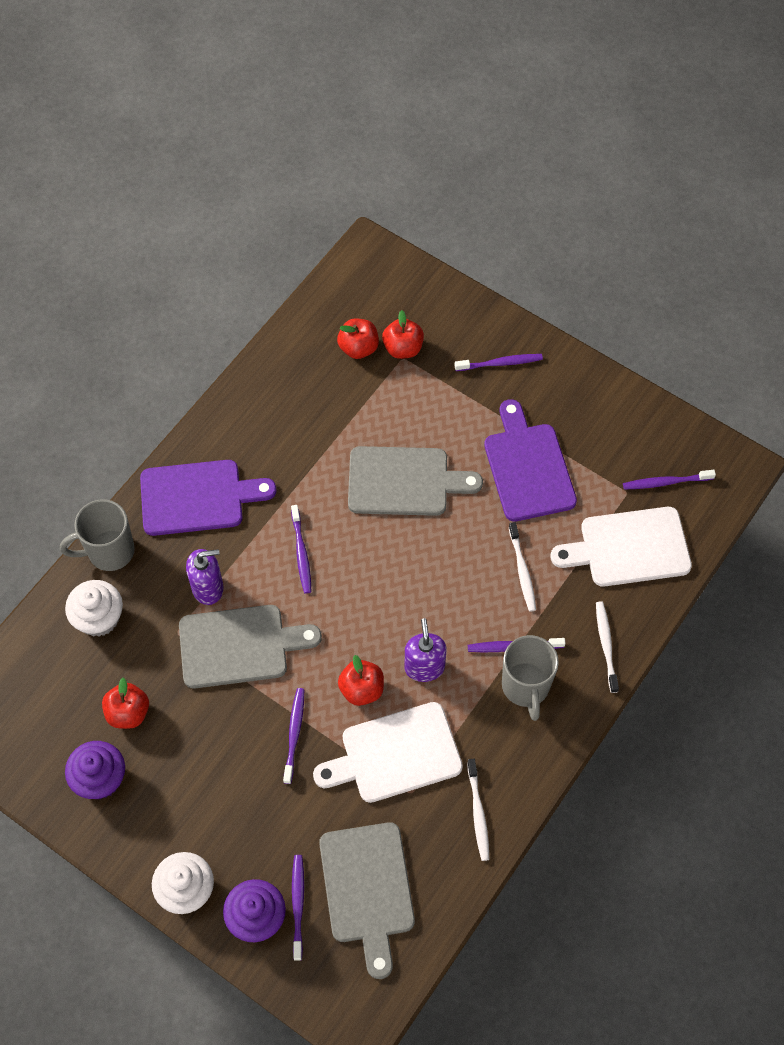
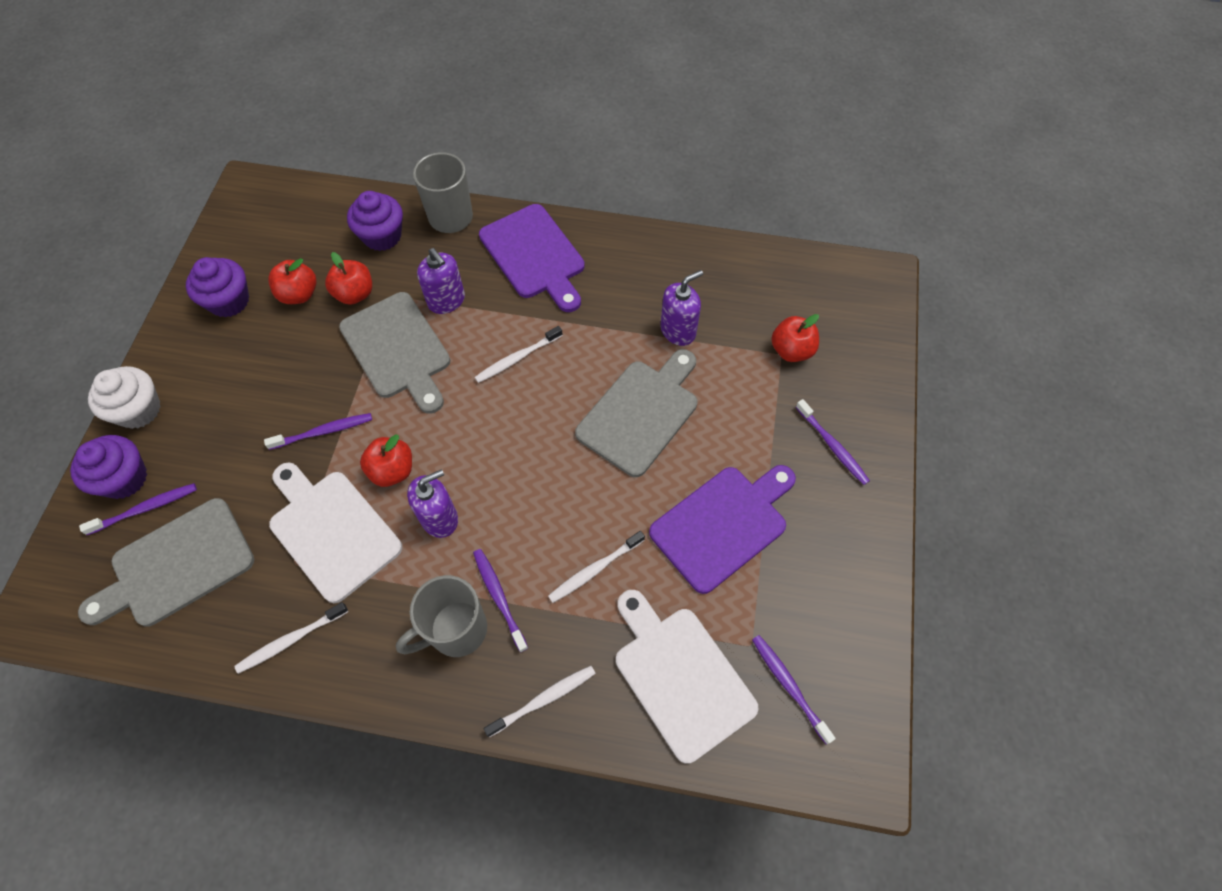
camera: 65 degrees right, 0 degrees up
white cupcake [65,580,123,637] -> purple cupcake [347,191,403,251]
purple toothbrush [291,505,311,594] -> white toothbrush [475,326,563,383]
red apple [337,318,379,359] -> red apple moved to [325,252,372,305]
grey cutting board [348,446,483,516] -> grey cutting board turned 120 degrees counterclockwise [575,349,697,477]
none -> purple soap dispenser [660,270,703,346]

